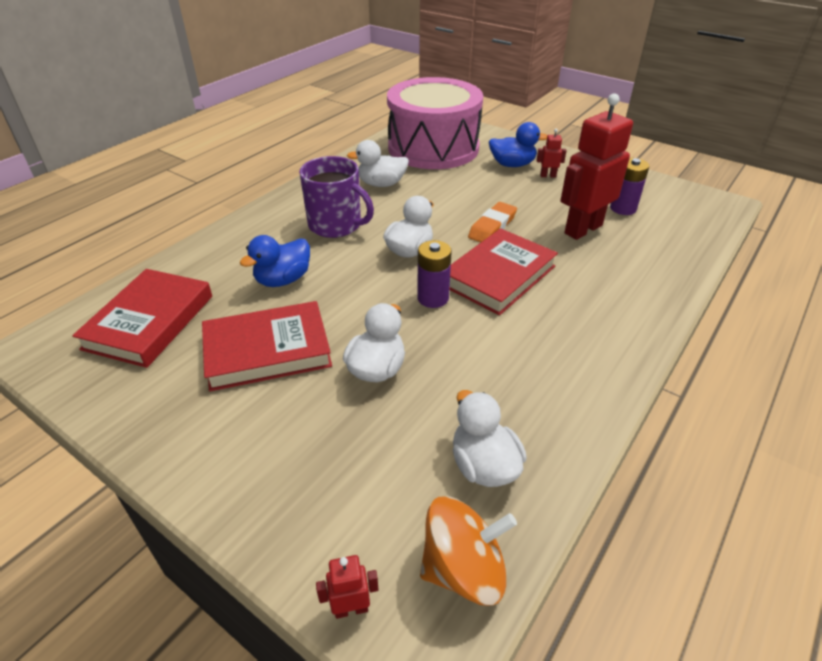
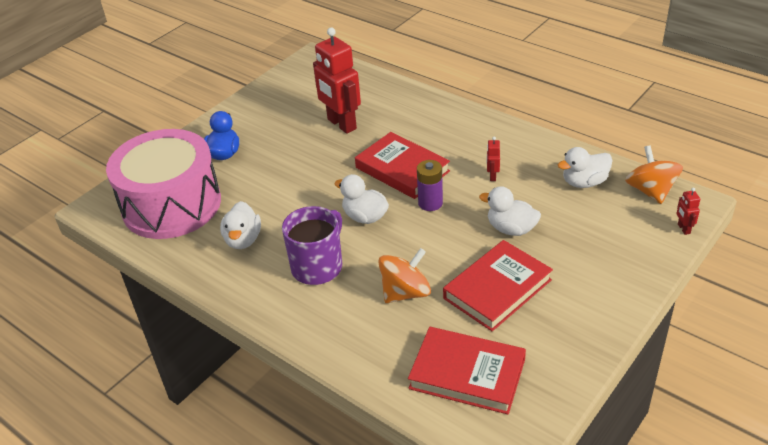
camera: 85 degrees left, 0 degrees up
red book [202,301,332,391] -> red book turned 60 degrees clockwise [443,240,553,331]
blue duck [240,235,310,287] -> orange spinning top [378,248,431,303]
orange eraser [468,202,517,243] -> none
red robot [537,129,567,178] -> red robot moved to [487,137,500,181]
purple battery [610,158,650,215] -> none

